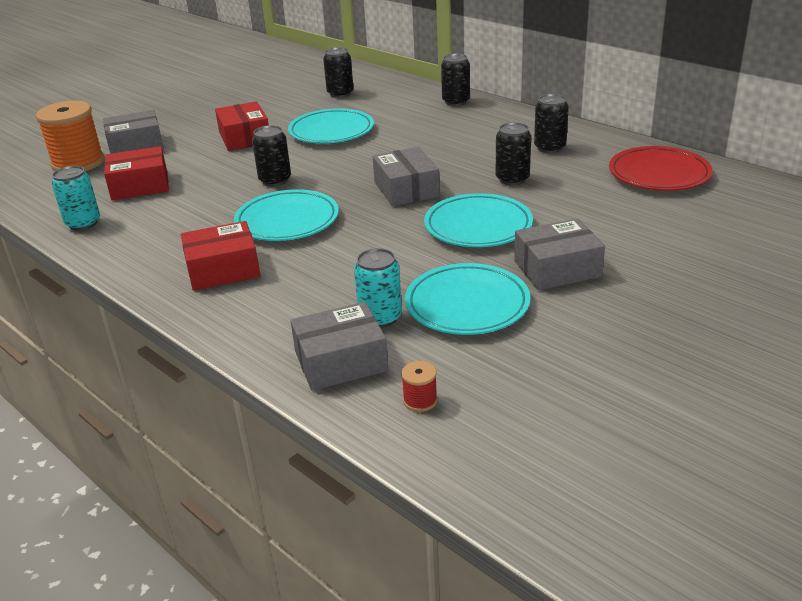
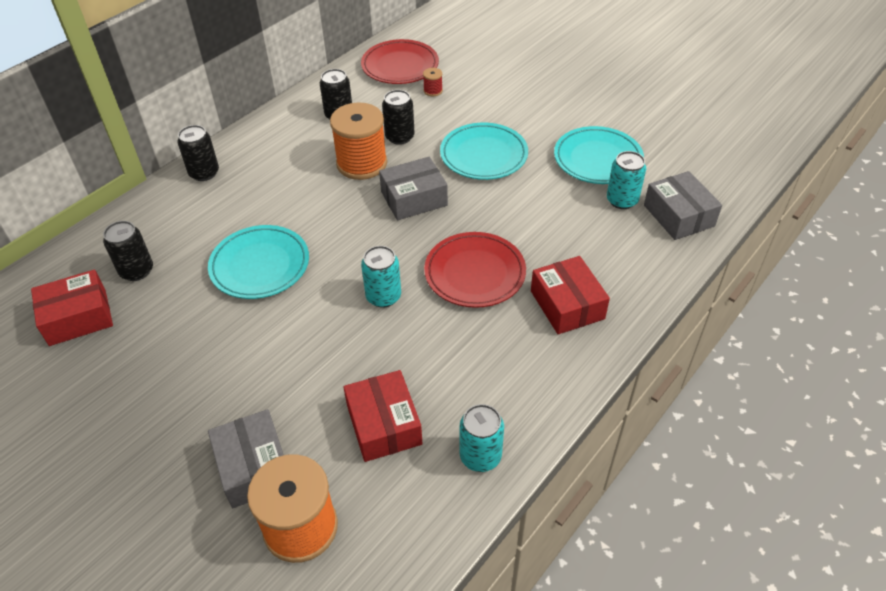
camera: 95 degrees left, 15 degrees up
red box [215,101,269,151] -> red box moved to [31,269,113,346]
turquoise plate [234,189,339,241] -> red plate [424,232,526,308]
black can [252,125,291,186] -> turquoise can [361,246,401,308]
red spool [401,361,437,412] -> red spool moved to [423,68,443,96]
grey box [514,218,605,290] -> none
none -> orange spool [330,103,387,180]

